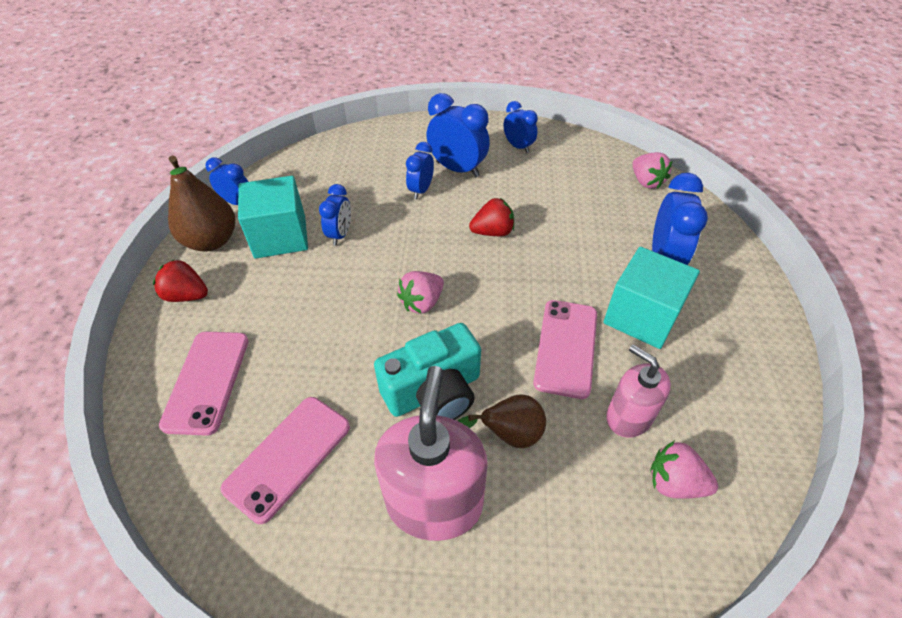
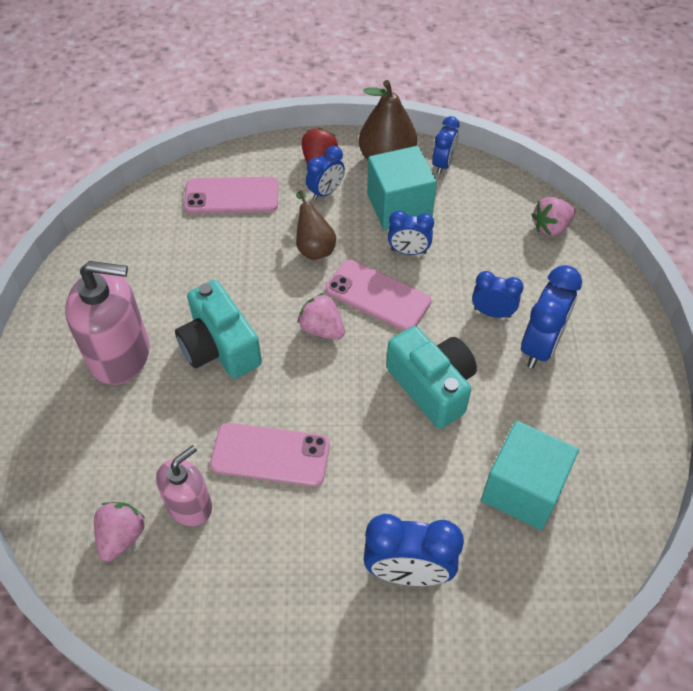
camera: 85 degrees right, 5 degrees up
pink phone [220,397,350,524] -> pink phone moved to [325,260,431,331]
brown pear [458,394,546,448] -> brown pear moved to [296,190,336,260]
red strawberry [469,198,514,236] -> turquoise camera [386,326,477,429]
blue clock [504,101,538,153] -> blue clock moved to [306,146,345,200]
turquoise cube [603,247,700,349] -> turquoise cube moved to [481,421,579,530]
pink strawberry [633,152,672,189] -> pink strawberry moved to [531,197,575,236]

